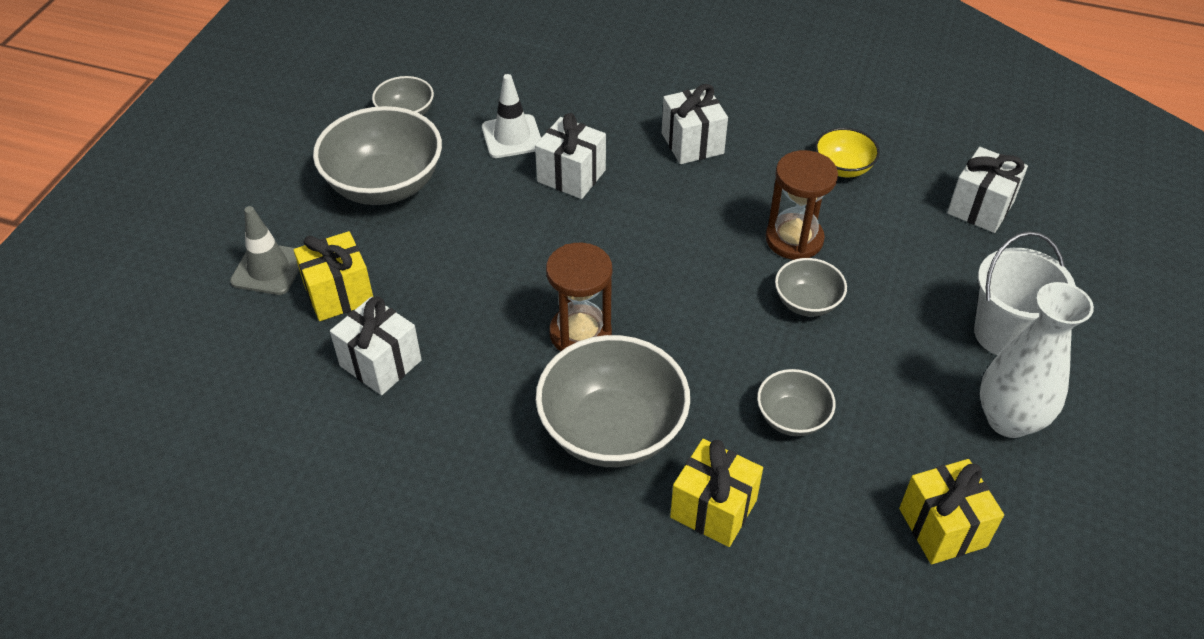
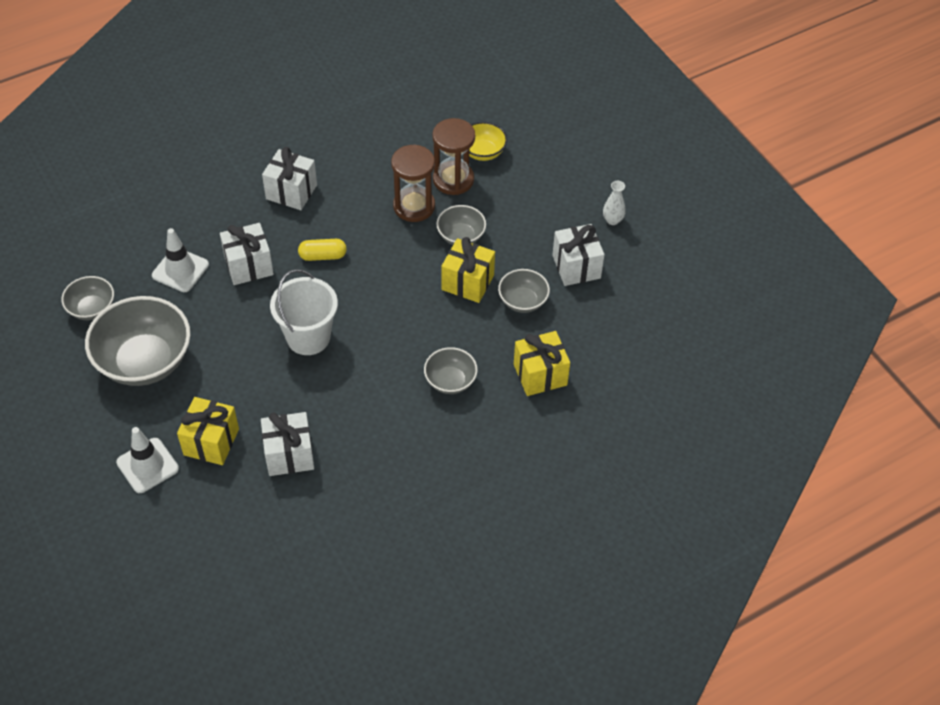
camera: 50 degrees left, 5 degrees up
grey traffic cone [230,206,299,295] -> white traffic cone [116,427,179,493]
grey bowl [536,335,690,467] -> grey bowl [424,347,478,394], size x0.52
brown hourglass [546,243,612,352] -> brown hourglass moved to [432,118,475,195]
yellow bowl [815,128,880,178] -> yellow bowl moved to [469,122,507,161]
yellow gift [899,459,1004,564] -> yellow gift moved to [441,237,495,303]
white gift [947,147,1028,233] -> white gift moved to [552,224,605,286]
white bucket [974,231,1076,355] -> white bucket moved to [270,269,338,355]
white vase [980,282,1094,438] -> white vase [603,181,626,225], size x0.45
none -> yellow capsule [298,239,347,261]

